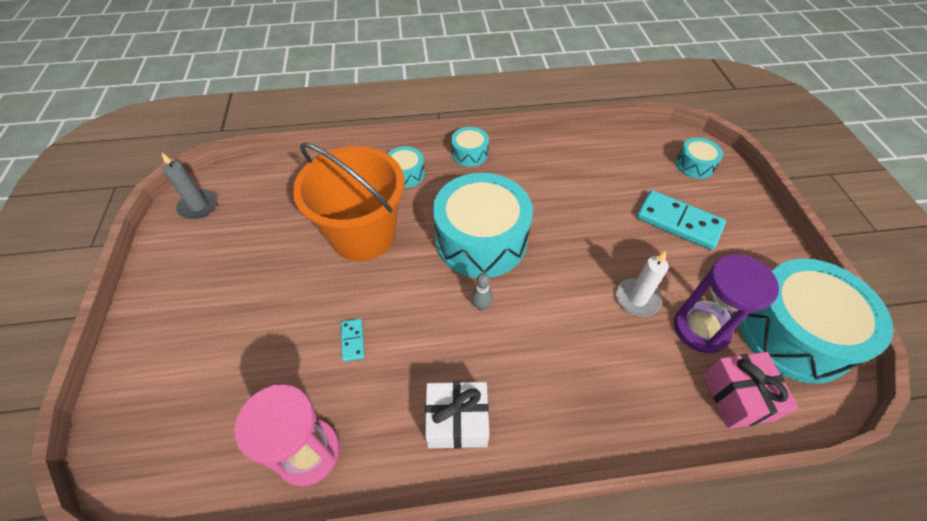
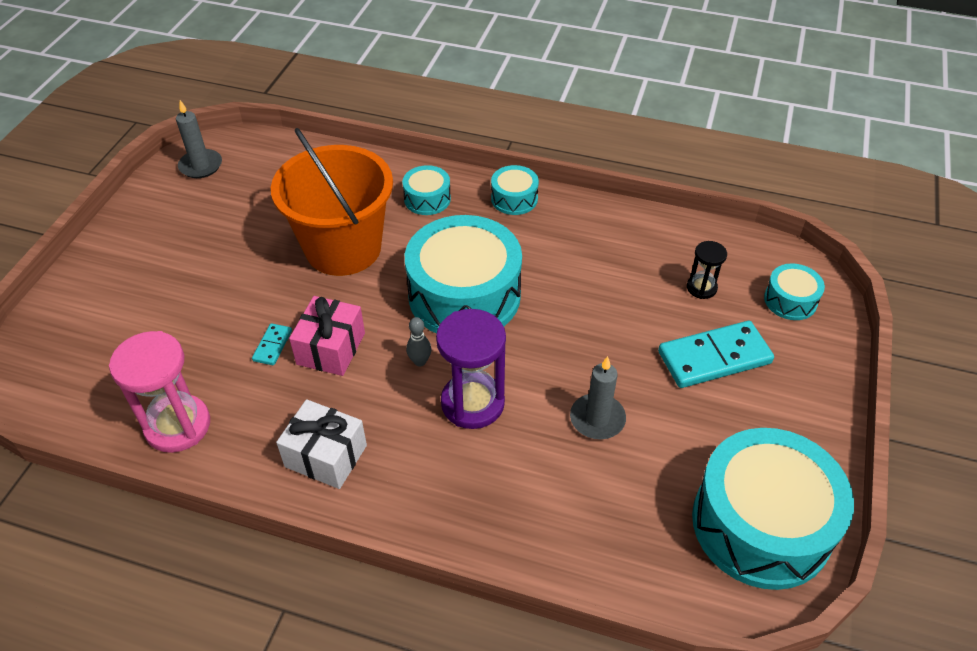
camera: 25 degrees right, 5 degrees down
white candle [616,251,669,317] -> grey candle [570,356,626,439]
turquoise domino [636,190,726,250] -> turquoise domino turned 75 degrees counterclockwise [658,321,774,388]
purple hourglass [674,254,779,354] -> purple hourglass moved to [436,309,506,429]
pink gift [703,352,799,428] -> pink gift moved to [289,296,365,376]
none -> black hourglass [687,241,727,299]

